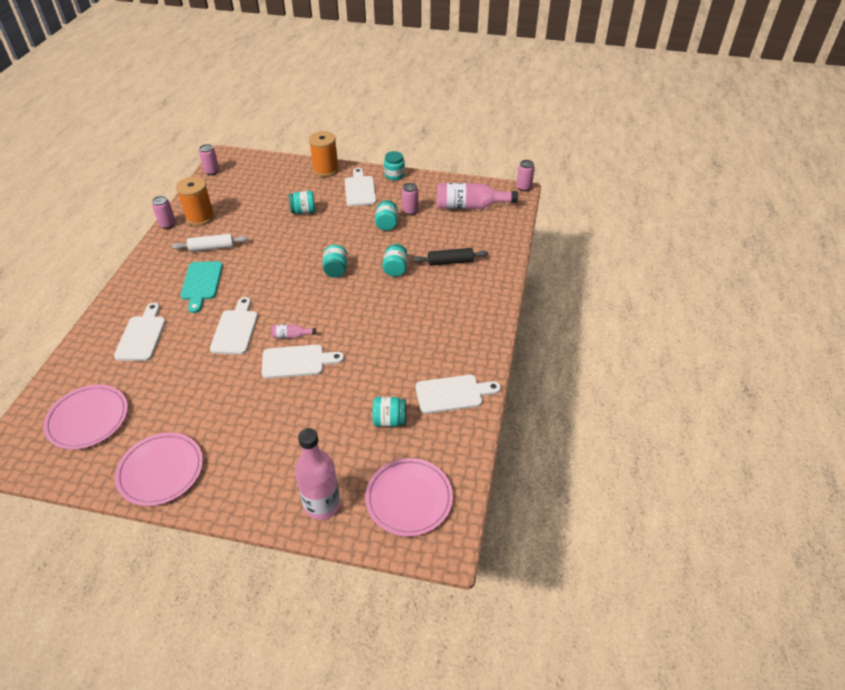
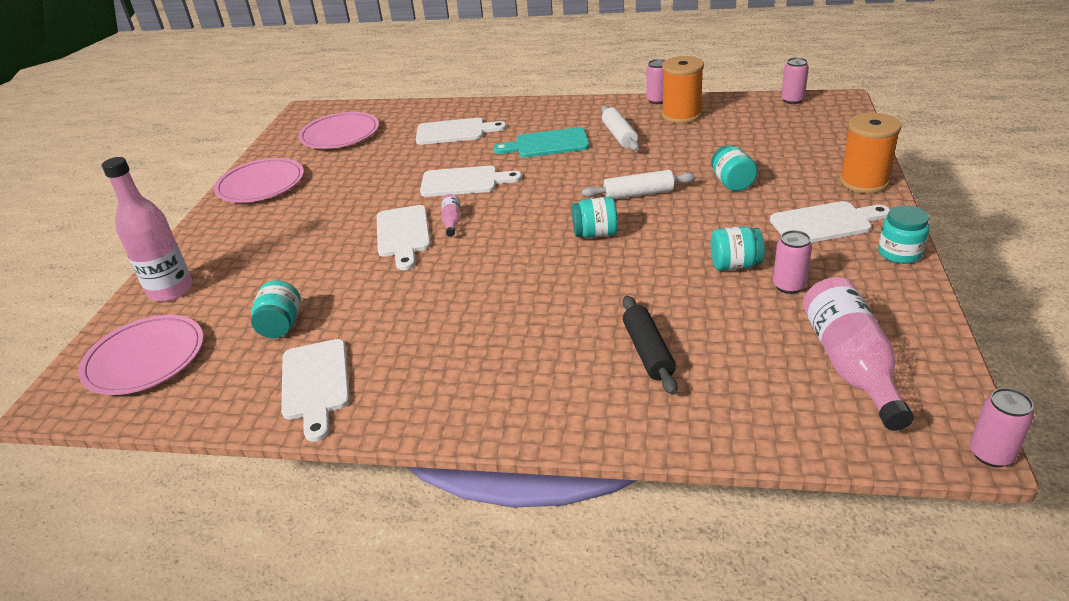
camera: 90 degrees right, 10 degrees down
turquoise jar [382,244,408,277] -> none
none -> white rolling pin [582,170,696,199]

